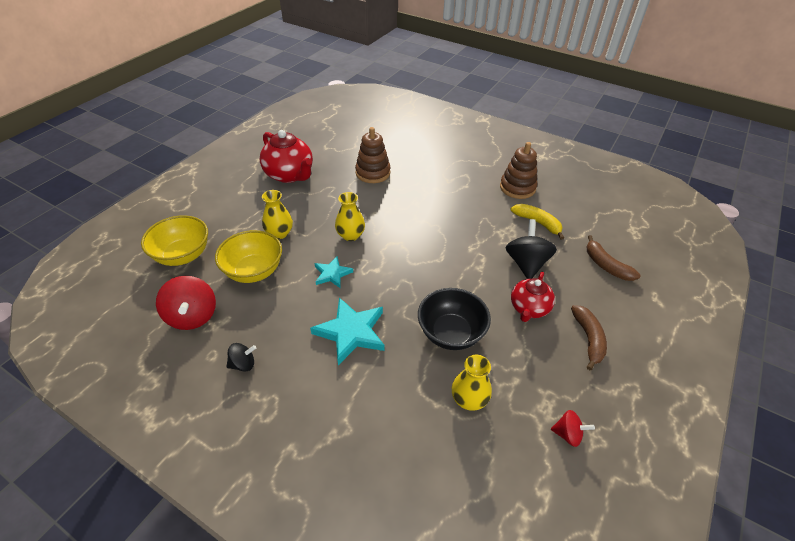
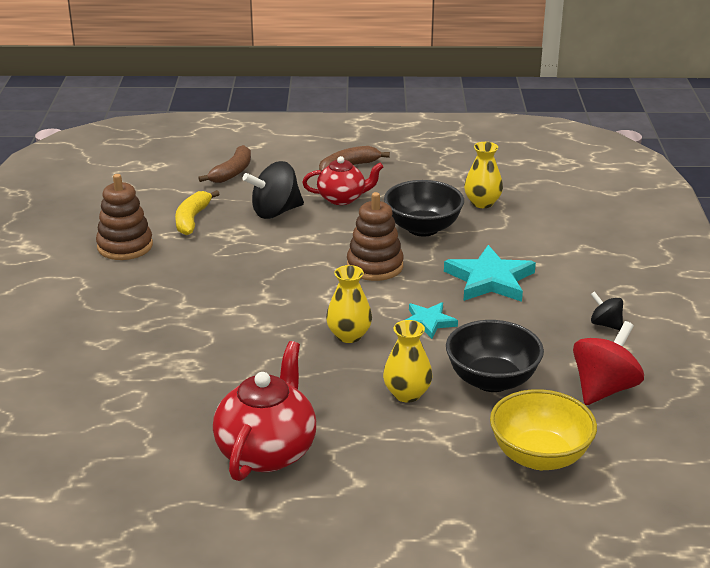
camera: 120 degrees left, 15 degrees down
yellow bowl [215,230,282,283] -> black bowl [446,320,544,392]
brown stacking toy [355,127,391,183] -> brown stacking toy moved to [347,192,404,281]
red spinning top [551,410,595,447] -> none

